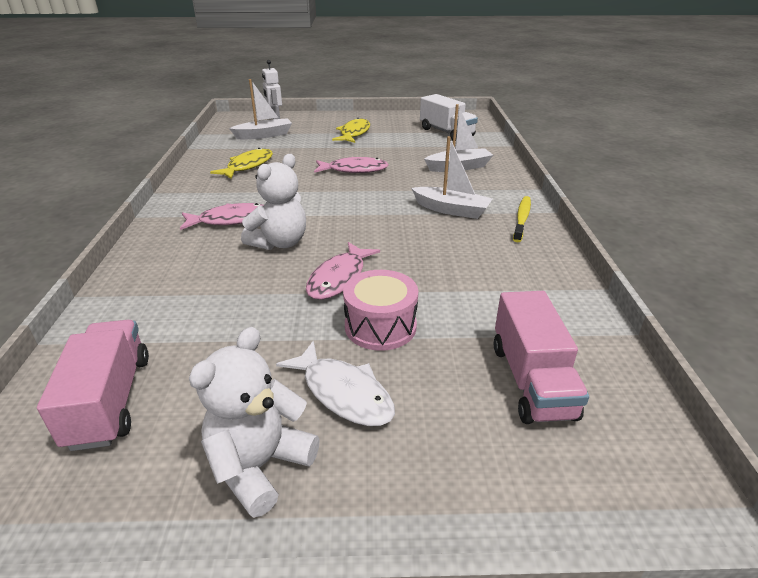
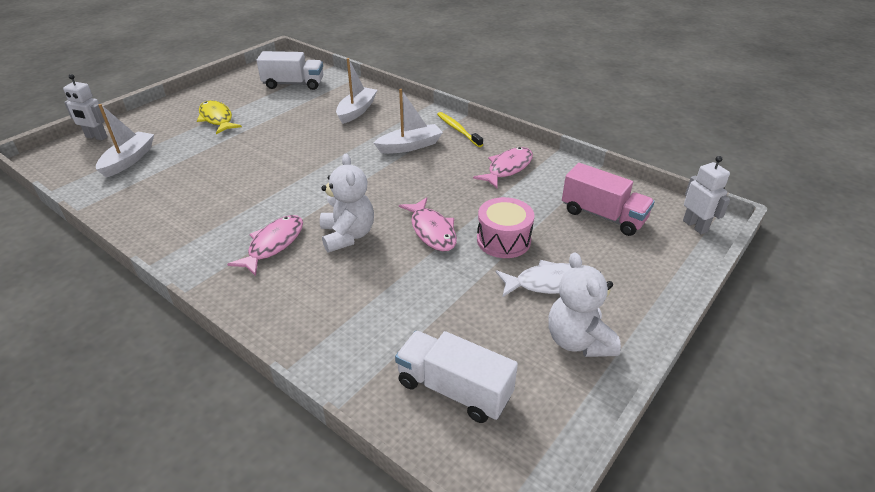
camera: 50 degrees left, 5 degrees up
pink truck [37,320,149,451] -> white truck [395,331,518,423]
yellow fish [210,148,273,179] -> none
pink fish [314,157,389,173] -> pink fish moved to [473,147,533,188]
none -> white robot [683,156,730,234]

